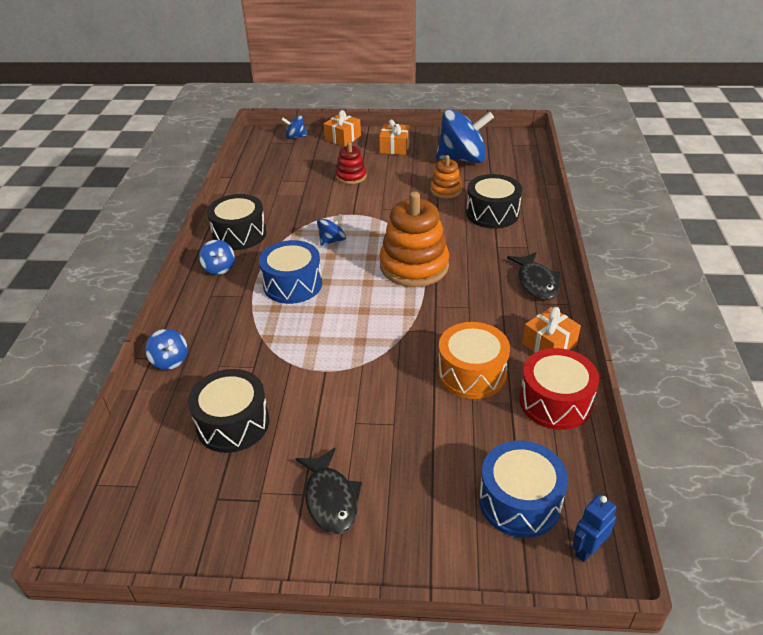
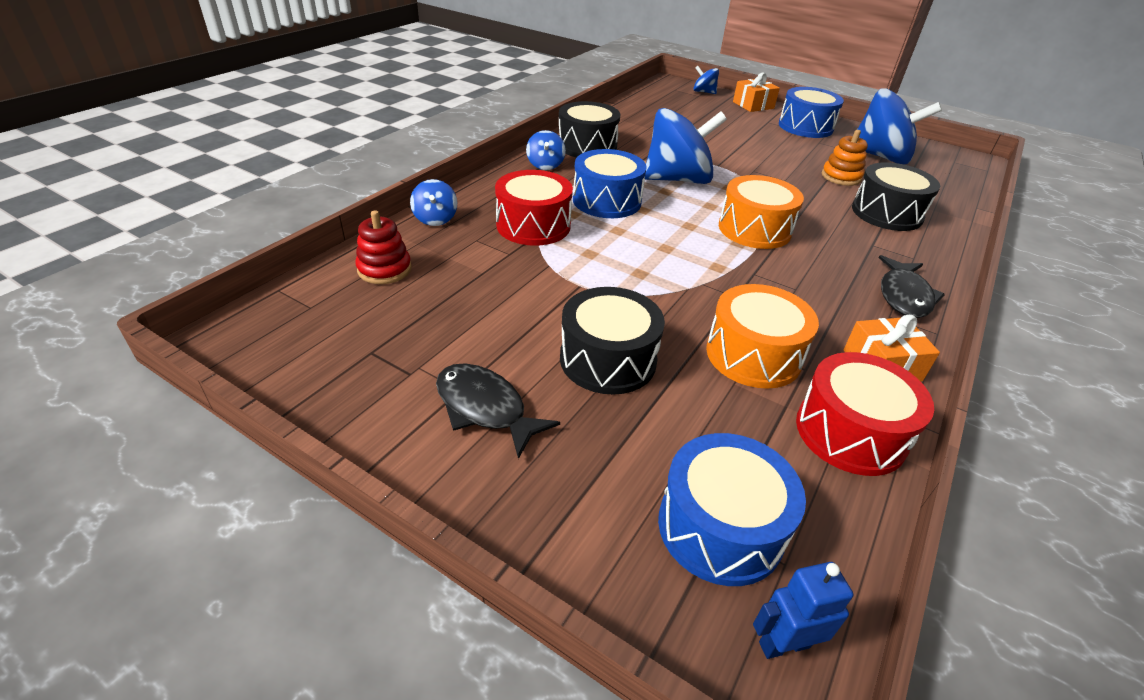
camera: 25 degrees right, 0 degrees up
black drum [188,369,270,453] -> black drum moved to [560,287,665,395]
black fish [295,448,362,535] -> black fish turned 120 degrees clockwise [436,363,560,459]
blue spinning top [317,214,346,246] -> blue spinning top [645,108,727,184], size x2.17
red stacking toy [336,142,366,184] -> red stacking toy moved to [355,210,412,284]
orange gift [379,119,410,155] -> blue drum [779,87,844,138]
orange stacking toy [380,191,449,287] -> orange drum [719,175,804,249]
none -> red drum [495,170,573,246]

